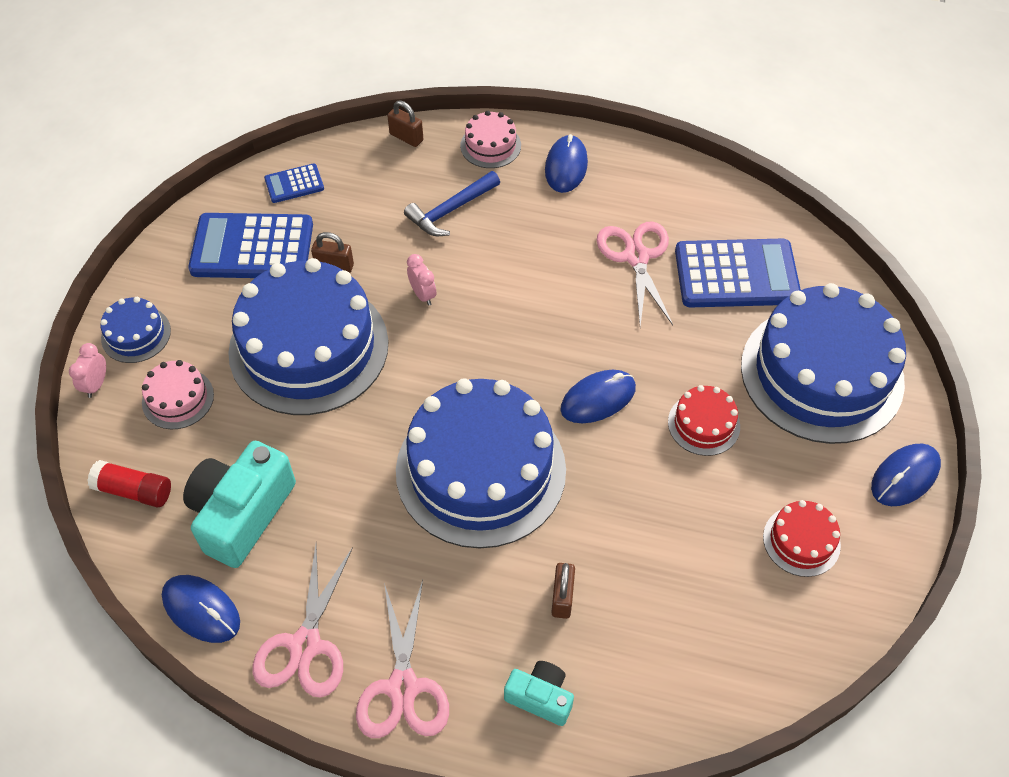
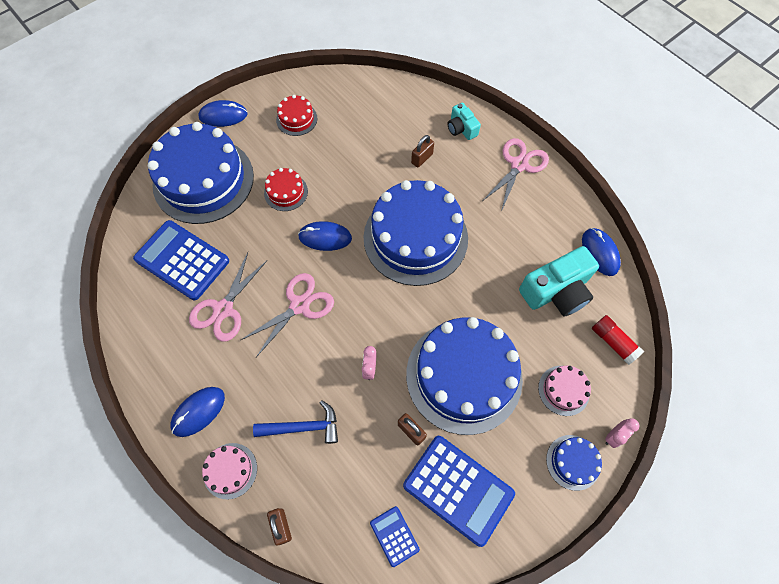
camera: 145 degrees left, 10 degrees up
pink scissors [253,545,353,698] -> pink scissors moved to [241,273,334,357]
blue calculator [264,164,324,203] -> blue calculator turned 135 degrees counterclockwise [370,506,420,567]

